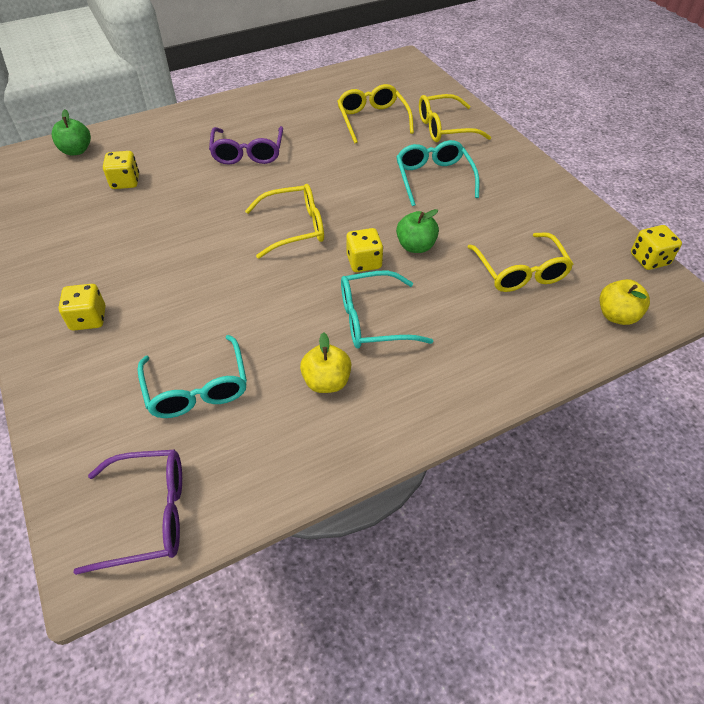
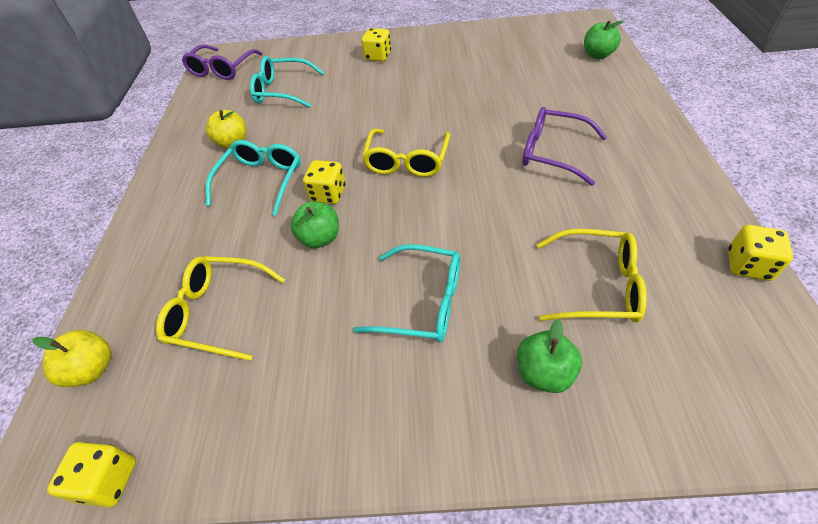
camera: 120 degrees right, 0 degrees up
yellow dice [103,151,139,189] -> yellow dice moved to [728,225,793,281]
yellow glasses [419,94,491,142] -> green apple [517,319,582,393]

